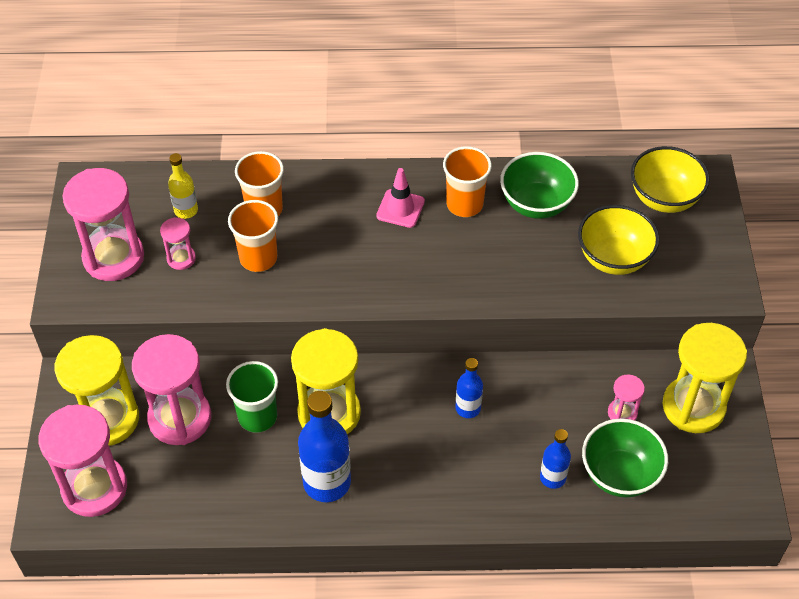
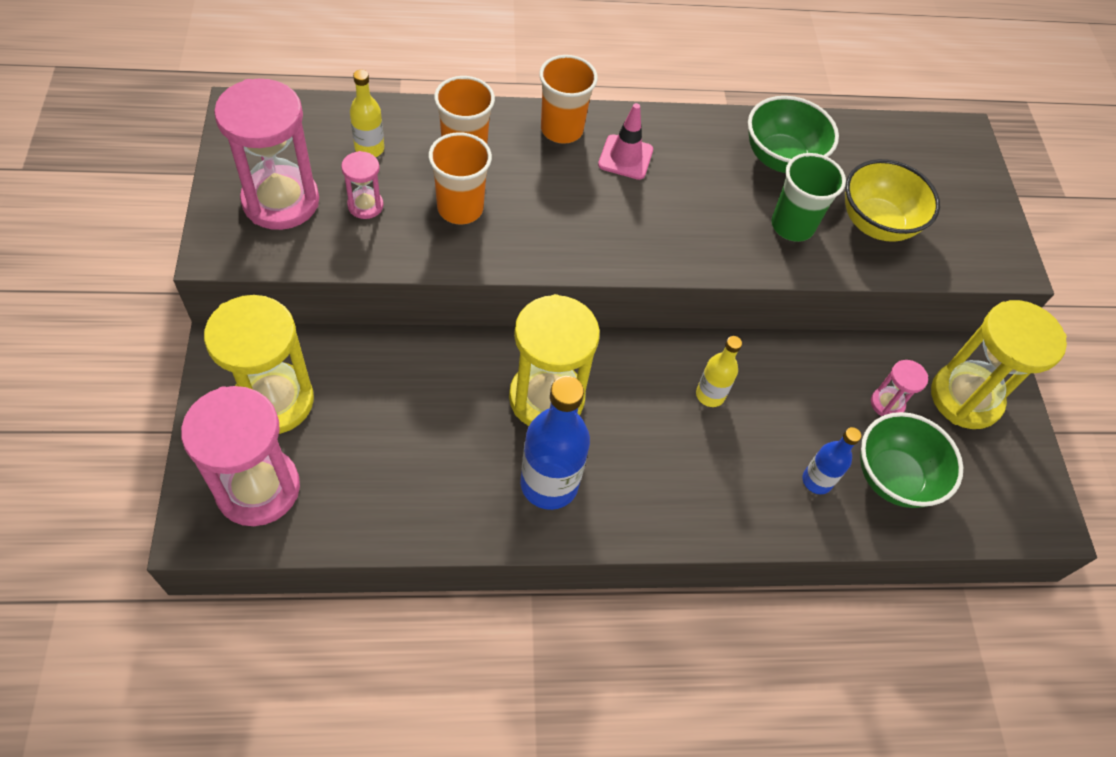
camera: 10 degrees left, 5 degrees up
pink hourglass [132,334,211,445] -> none
green cup [226,361,278,433] -> green cup moved to [771,153,846,242]
orange cup [443,146,492,217] -> orange cup moved to [539,55,598,144]
blue bottle [455,358,483,418] -> yellow bottle [696,336,742,407]
yellow bowl [631,146,710,213] -> none

